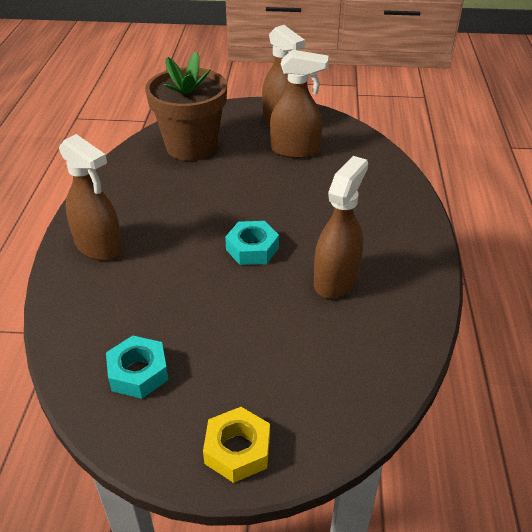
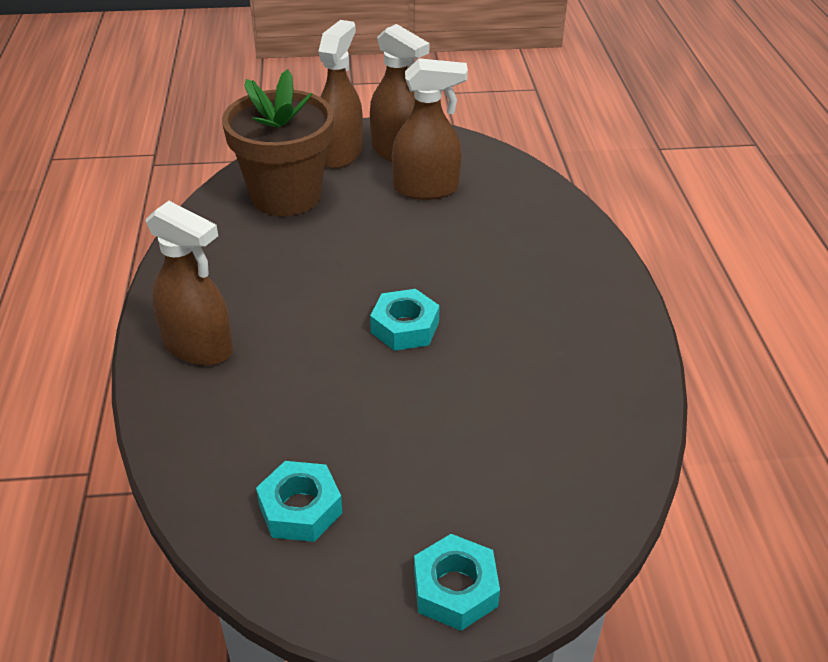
camera: 10 degrees left, 0 degrees up
yellow nut [203,407,270,483] -> turquoise nut [414,534,500,631]
brown spray bottle [314,156,368,298] -> brown spray bottle moved to [318,20,363,169]

